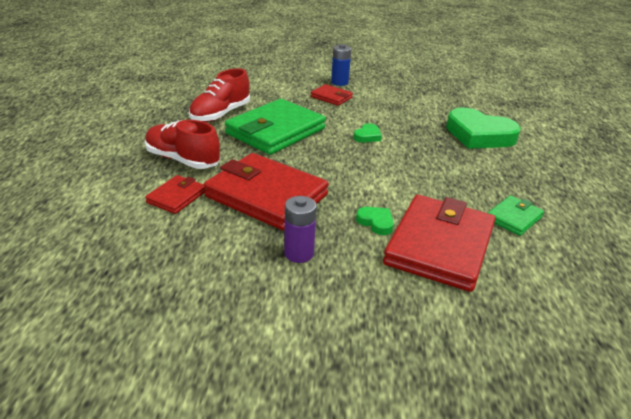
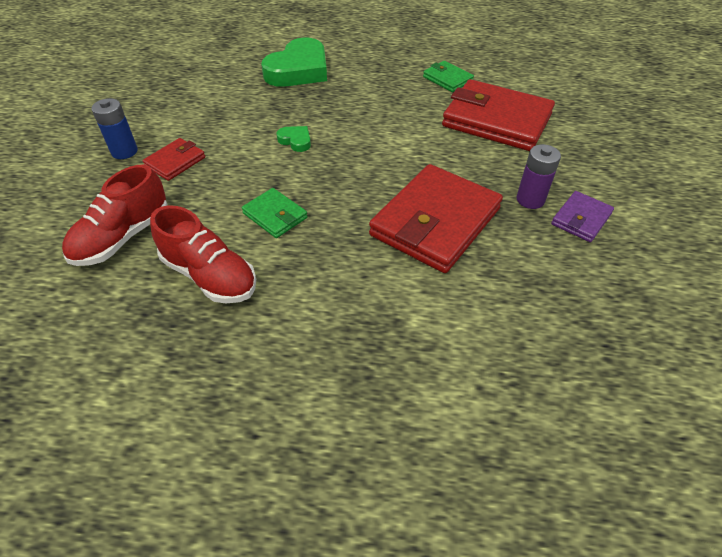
camera: 85 degrees left, 15 degrees up
red shoe [145,120,220,169] -> red shoe moved to [62,165,168,266]
red wallet [145,175,206,214] -> none
green wallet [225,99,326,155] -> green wallet [242,188,308,238], size x0.48
green heart [356,207,394,235] -> none
none -> purple wallet [551,191,614,242]

